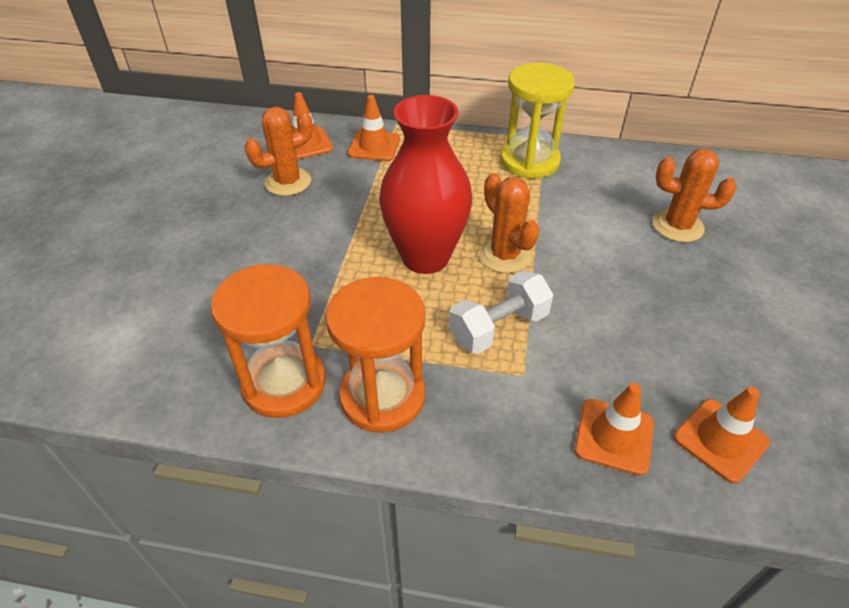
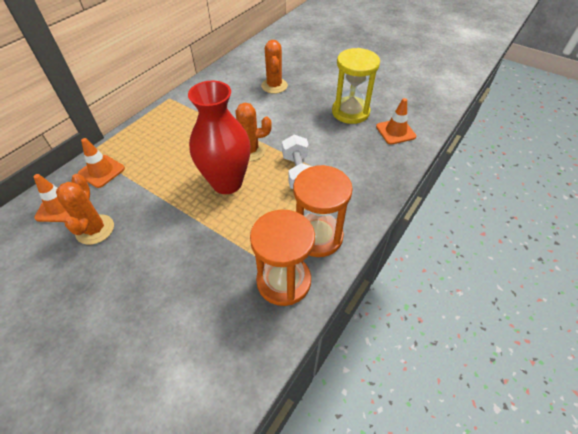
camera: 65 degrees left, 5 degrees up
yellow hourglass [500,63,575,179] -> yellow hourglass moved to [332,48,380,124]
orange traffic cone [574,383,654,476] -> none
orange cactus [653,149,736,242] -> orange cactus turned 45 degrees counterclockwise [261,40,288,94]

